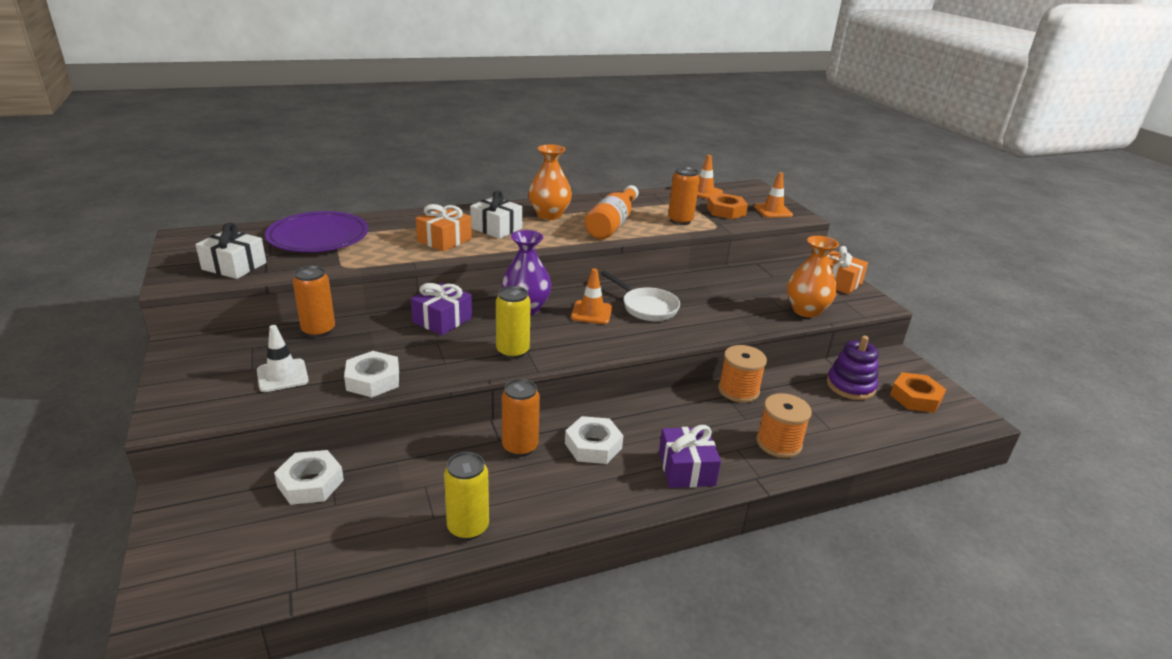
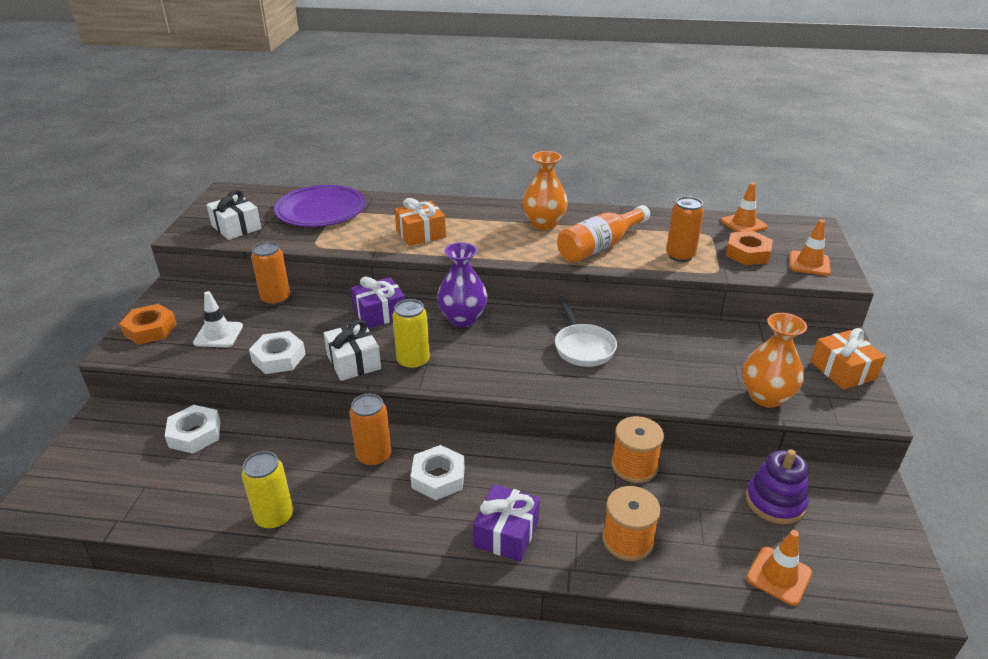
camera: 30 degrees right, 5 degrees up
white gift [470,191,523,239] -> white gift moved to [323,320,381,381]
orange traffic cone [571,268,612,324] -> orange traffic cone moved to [747,530,812,606]
orange nut [890,372,946,413] -> orange nut moved to [120,304,177,345]

